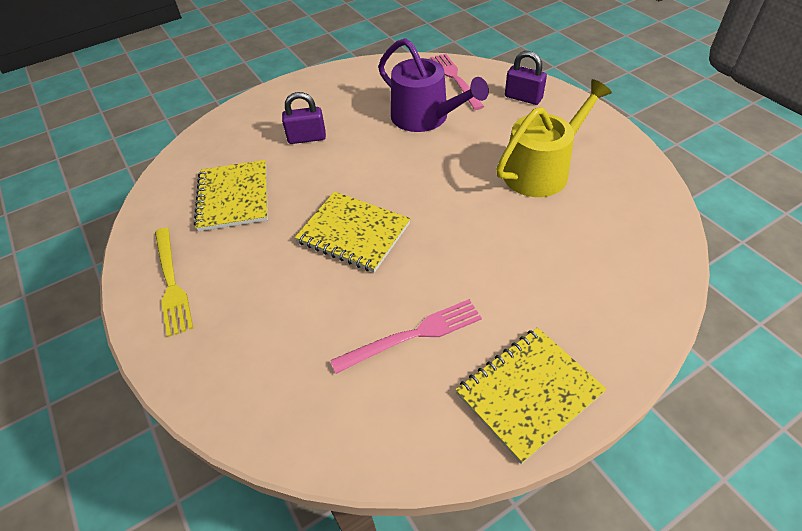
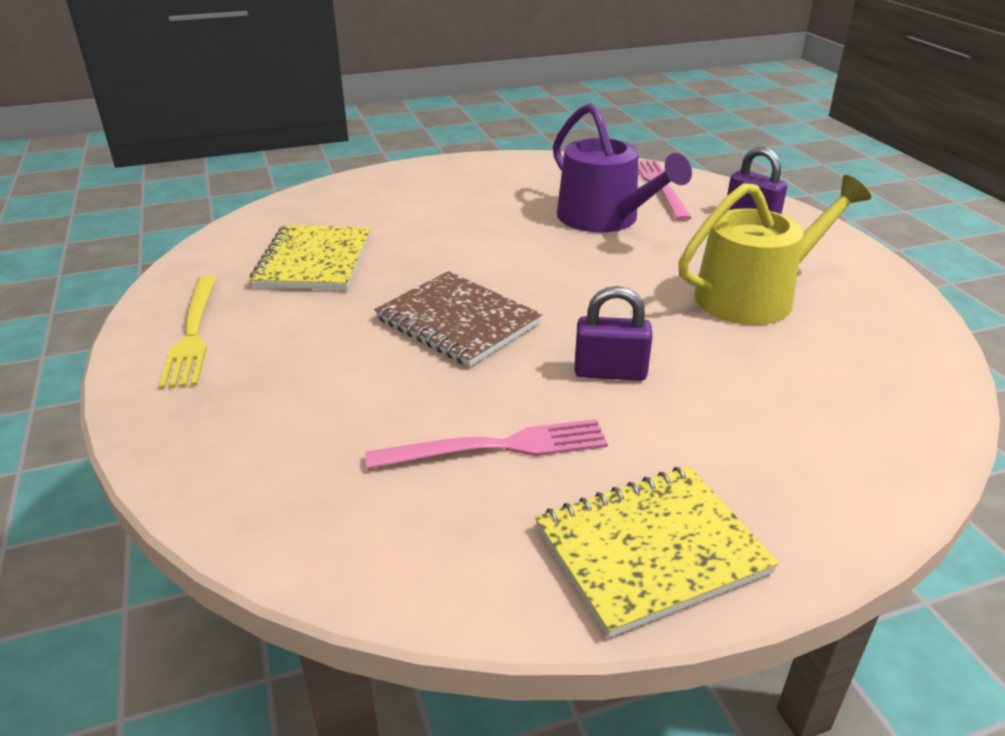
camera: 10 degrees right, 15 degrees down
purple padlock [282,92,326,144] -> purple padlock moved to [575,286,653,381]
yellow notebook [295,191,410,273] -> brown notebook [374,271,543,367]

